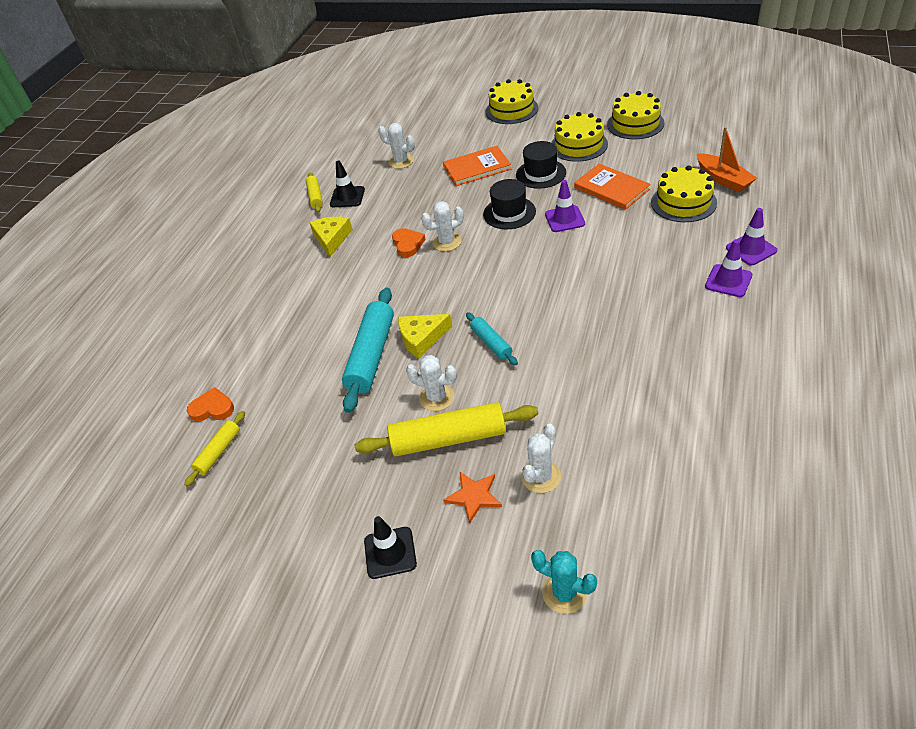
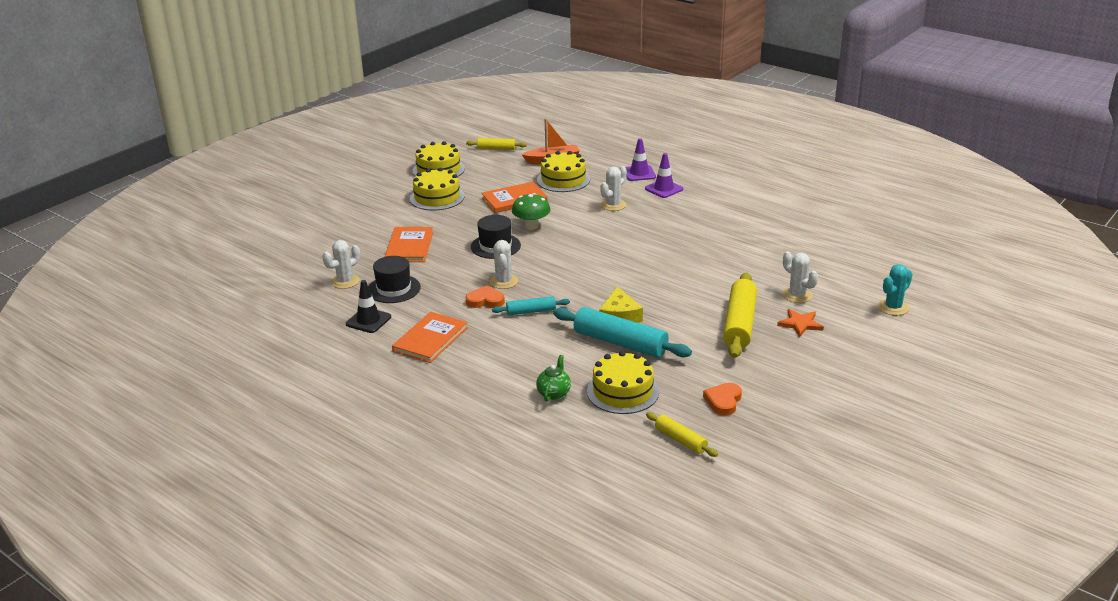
camera: 75 degrees left, 15 degrees down
orange heart [187,387,234,422] -> orange heart moved to [703,383,742,416]
yellow rolling pin [306,173,323,213] -> yellow rolling pin moved to [466,138,527,150]
yellow cheese [310,217,353,257] -> orange book [392,312,468,363]
black traffic cone [364,516,417,579] -> none
white cactus [406,355,457,411] -> white cactus moved to [600,166,627,211]
turquoise rolling pin [466,312,518,365] -> turquoise rolling pin moved to [492,296,570,315]
yellow cake [486,79,538,124] -> yellow cake moved to [587,351,659,414]
black hat [516,141,566,189] -> black hat moved to [368,256,421,303]
purple traffic cone [545,180,585,232] -> green mushroom [512,193,550,230]
none -> green teapot [536,355,571,402]

